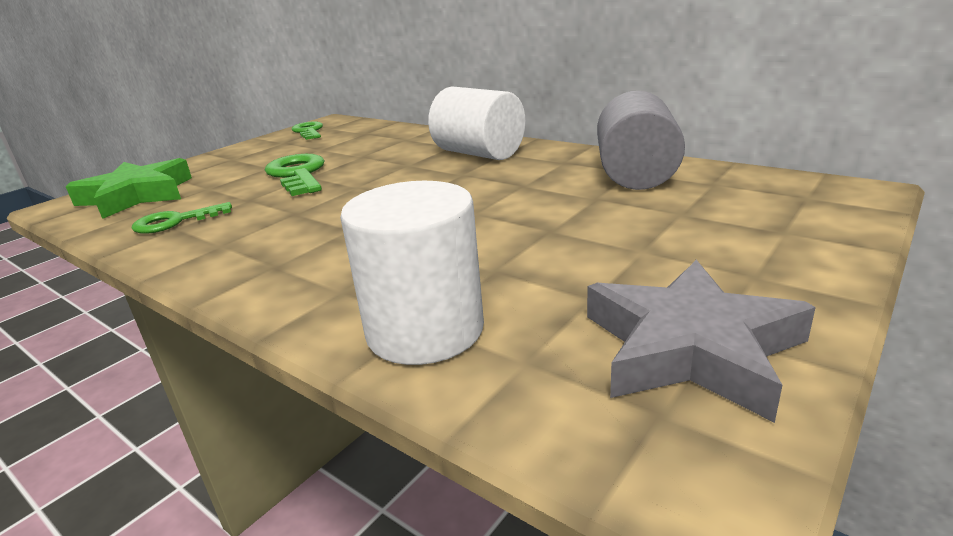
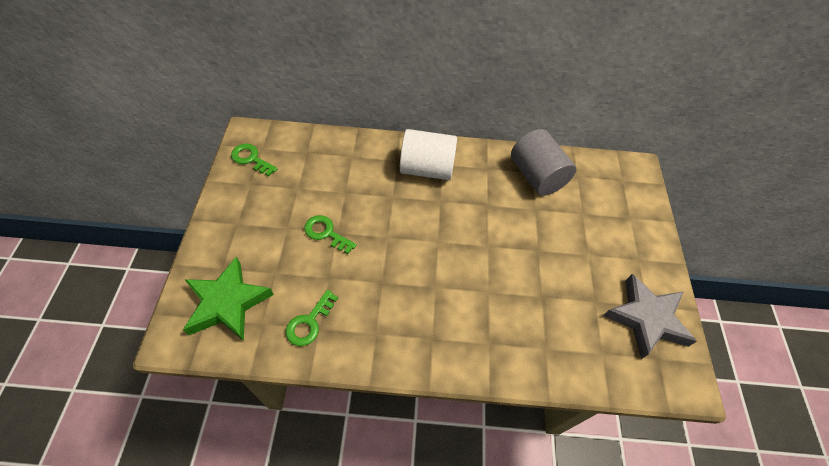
camera: 40 degrees left, 30 degrees up
green key [265,154,325,196] -> green key [304,215,357,254], size x0.66
white cylinder [340,181,484,365] -> none

